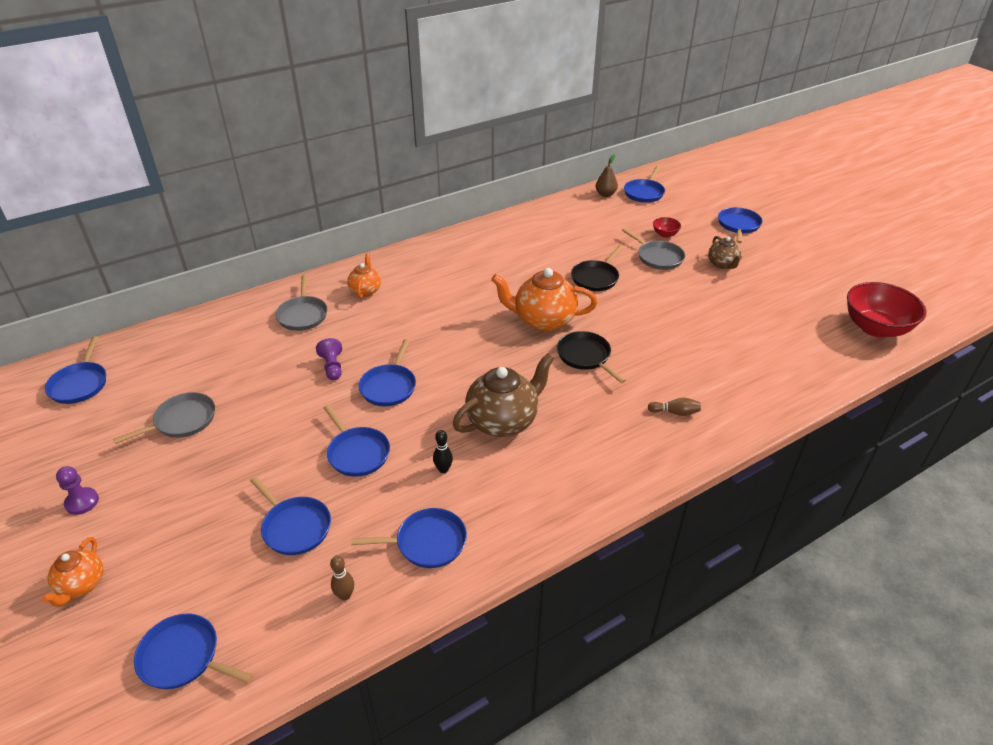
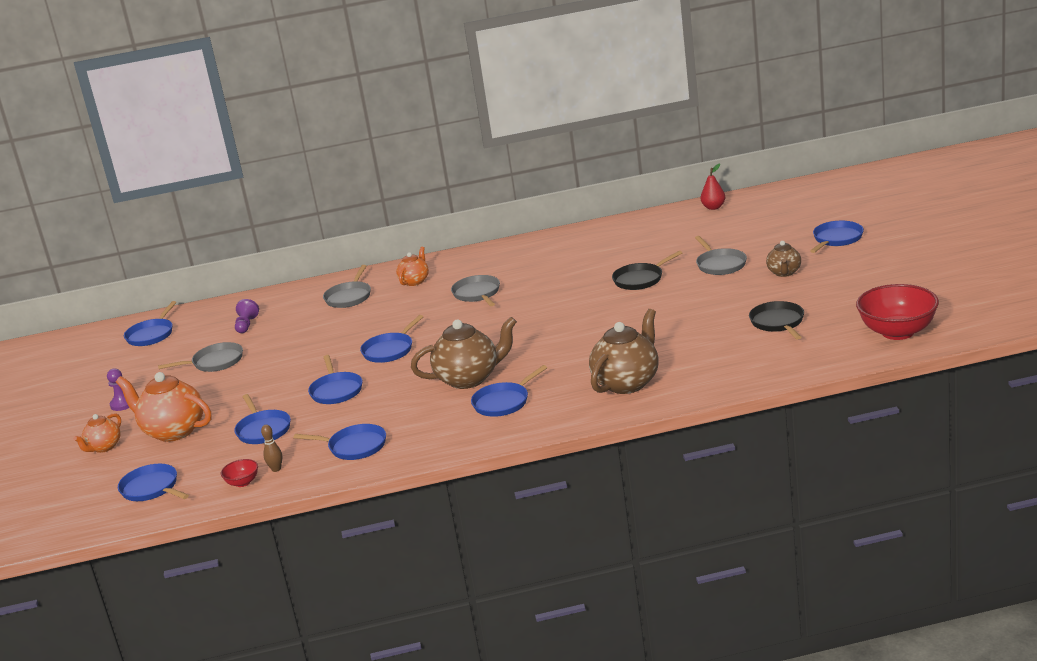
camera: 25 degrees right, 15 degrees down
purple pawn [316,338,342,380] -> purple pawn moved to [235,299,259,333]
black bowling pin [433,430,453,473] -> none
orange teapot [491,268,597,331] -> orange teapot moved to [116,372,211,442]
black pan [557,331,626,383] -> black pan moved to [749,301,804,340]
brown pear [596,155,618,197] -> red pear [700,164,725,210]
blue pan [624,166,665,203] -> blue pan moved to [471,365,547,417]
brown bowling pin [648,398,701,416] -> brown teapot [589,309,658,394]
red bowl [653,217,681,238] -> red bowl moved to [221,459,258,487]
none -> grey pan [451,275,500,306]

